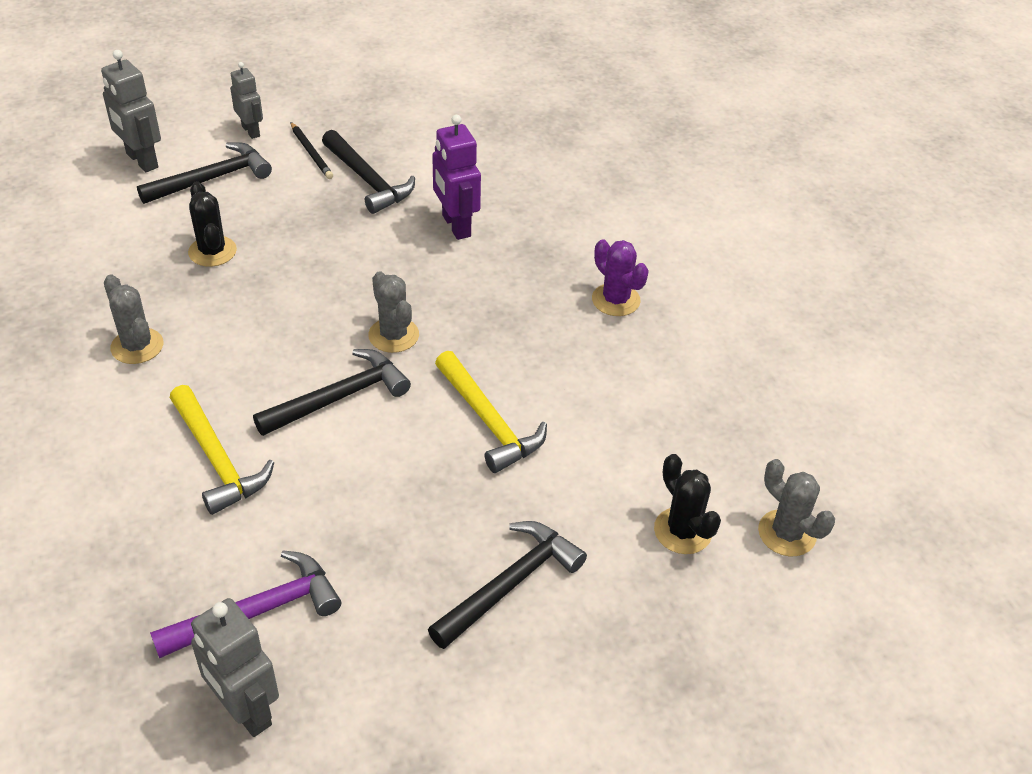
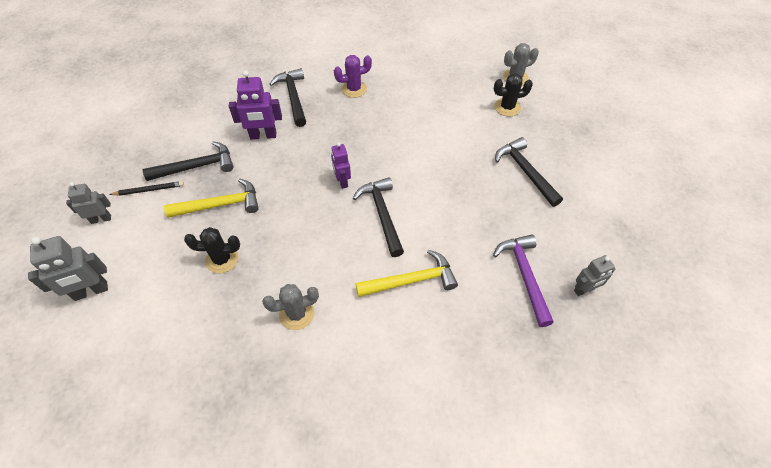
camera: 70 degrees left, 10 degrees up
black hammer [137,142,272,204] -> black hammer moved to [270,68,306,127]
grey robot [191,598,279,737] -> grey robot [574,255,615,296], size x0.65
grey cactus [368,271,419,353] -> purple robot [331,142,351,189]
yellow hammer [435,351,547,473] -> yellow hammer moved to [164,178,259,218]

